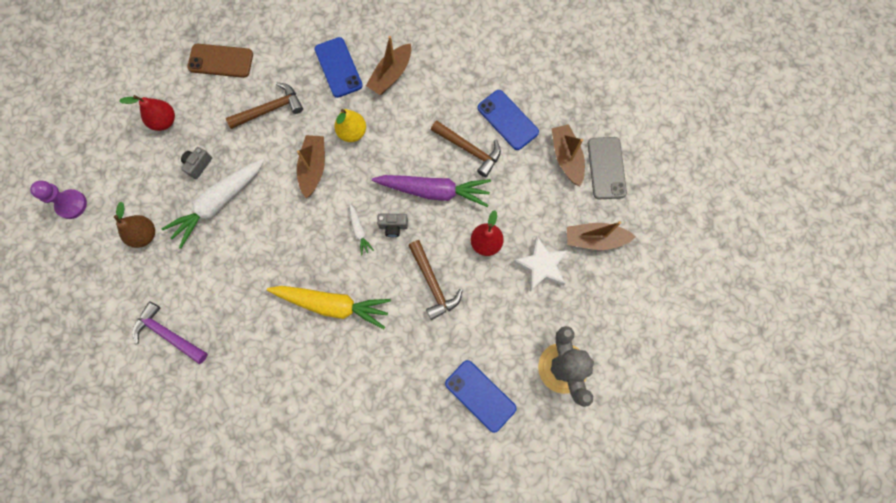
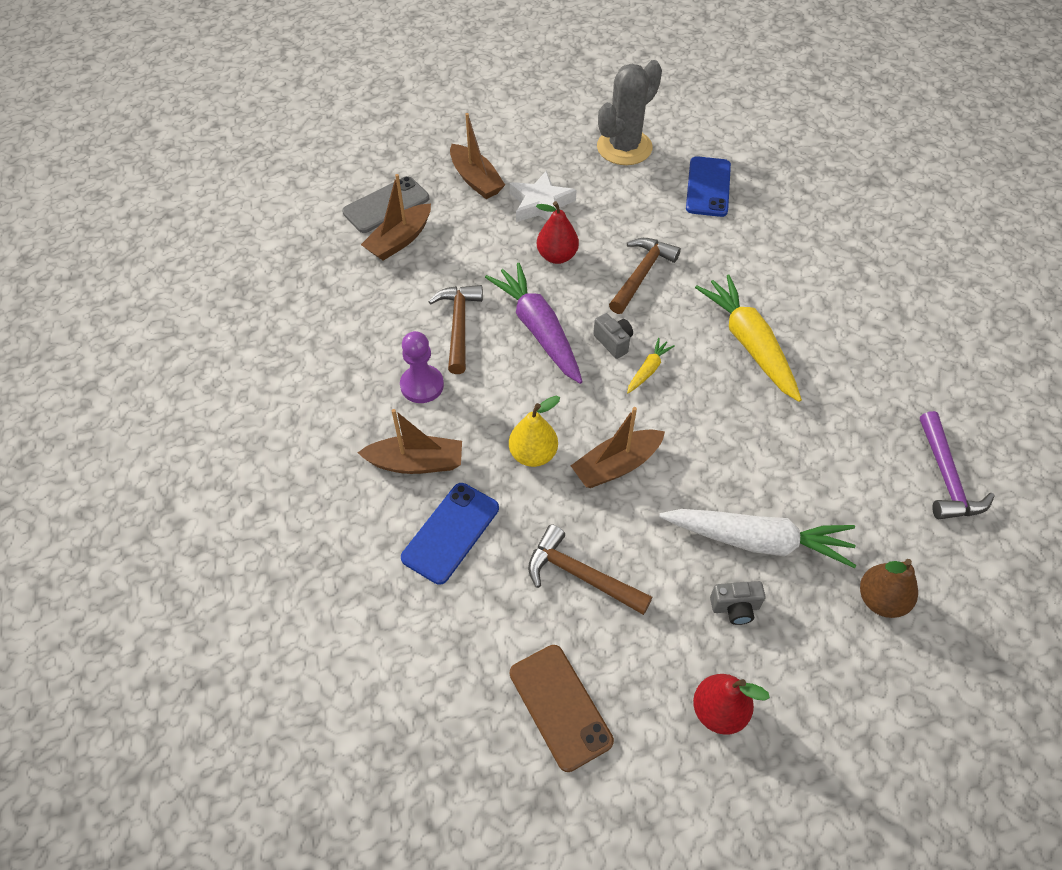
camera: 125 degrees left, 20 degrees down
purple pawn [30,180,87,219] -> purple pawn moved to [400,331,444,403]
white carrot [349,204,374,255] -> yellow carrot [627,338,675,394]
blue phone [477,90,539,150] -> none

